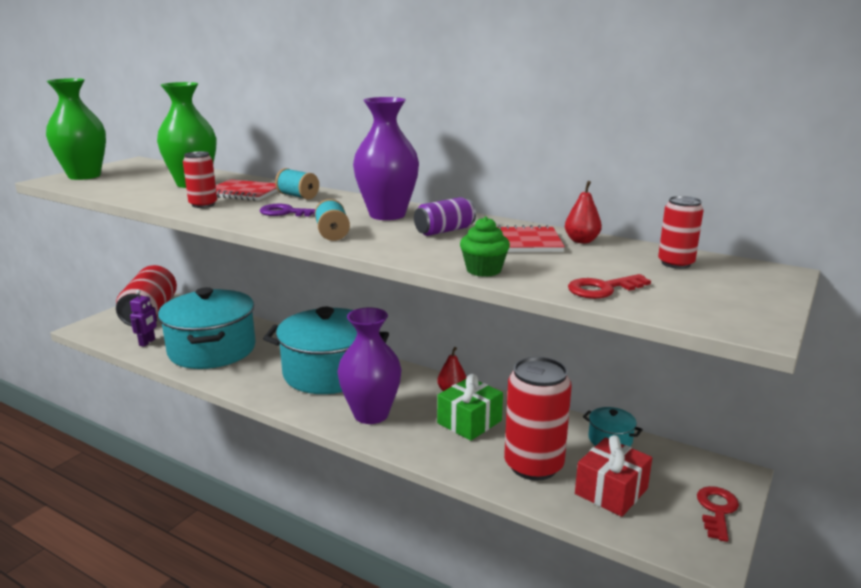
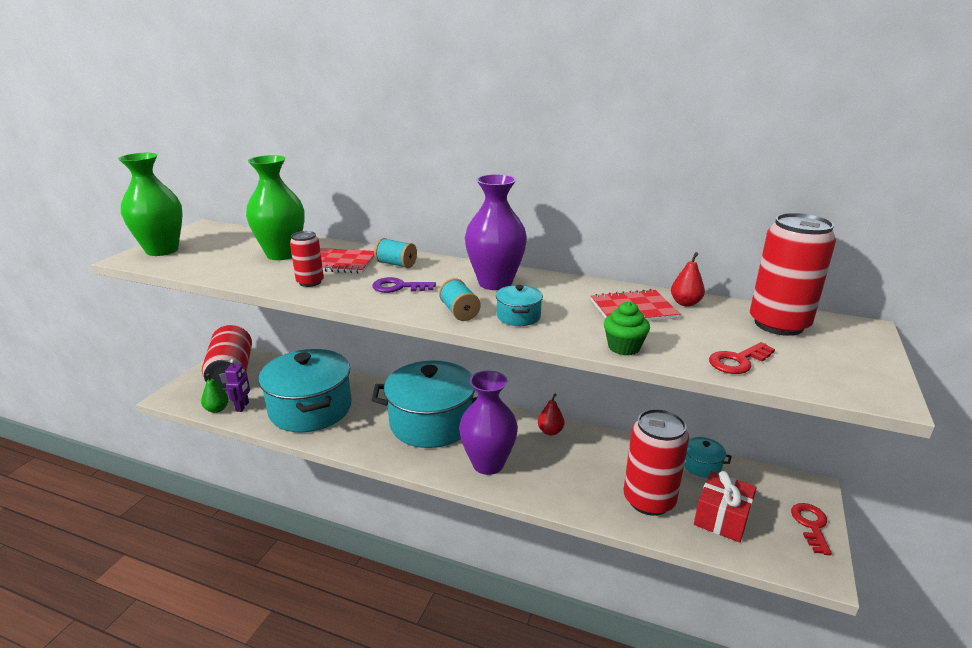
camera: 10 degrees left, 5 degrees up
purple can [414,197,476,236] -> none
green gift [437,374,503,441] -> none
red can [658,196,703,269] -> red can [750,213,836,336], size x1.88
none -> green pear [201,374,229,413]
none -> turquoise pot [496,285,543,326]

